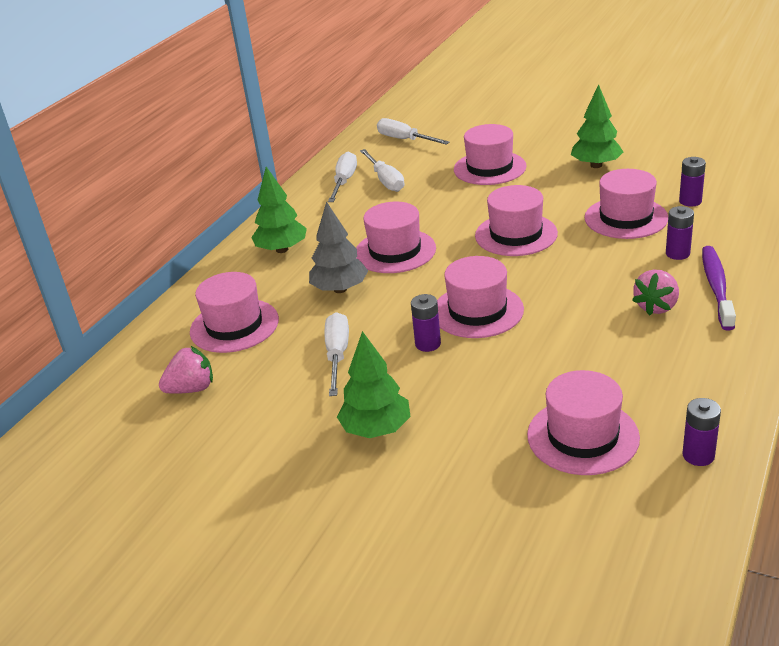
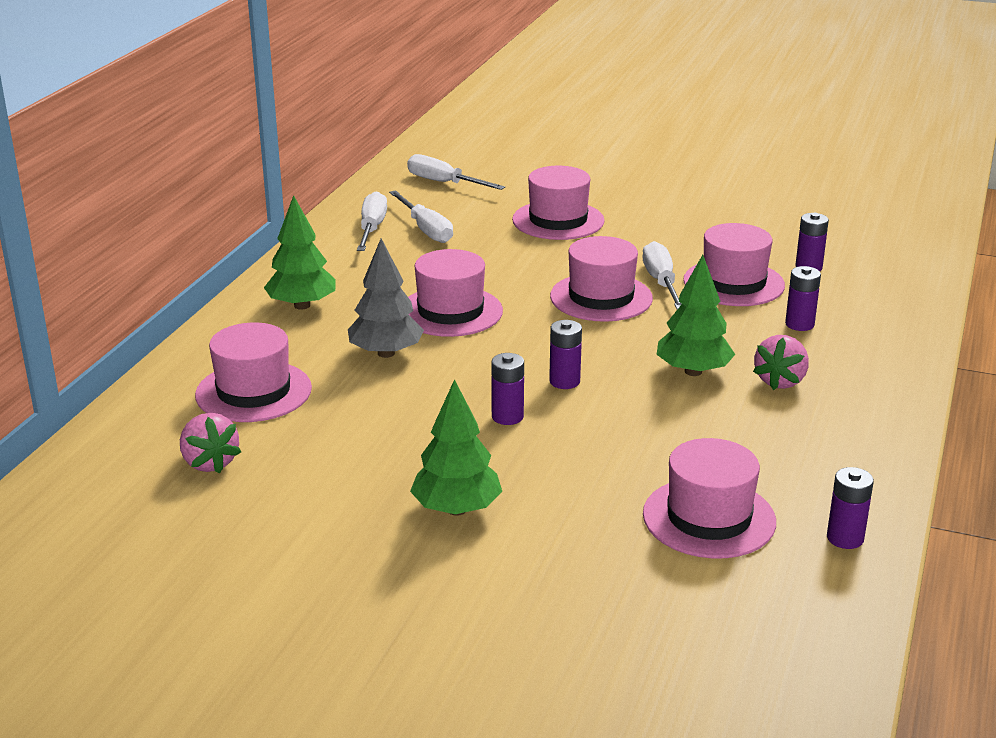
camera: 10 degrees left, 5 degrees down
pink strawberry [159,346,213,394] -> pink strawberry turned 90 degrees clockwise [180,413,241,474]
white screwdriver [325,312,349,396] -> white screwdriver moved to [643,241,682,309]
pink hat [437,256,524,338] -> purple battery [549,320,582,389]
green tree [571,84,623,168] -> green tree moved to [656,255,735,376]
purple toothbrush [702,246,736,330] -> none

